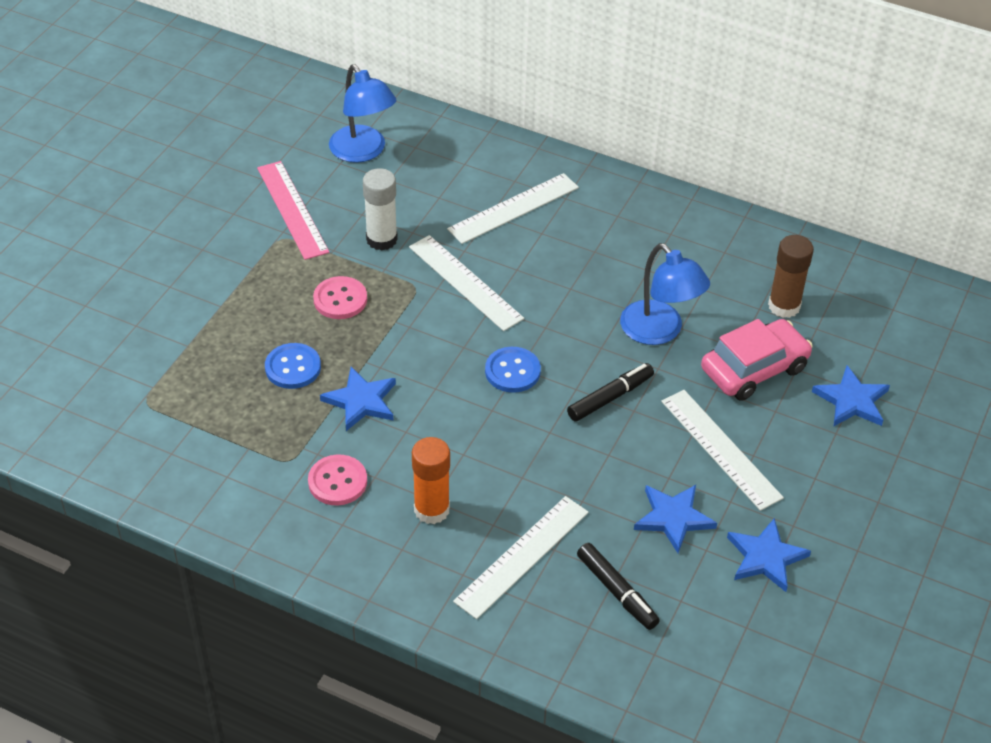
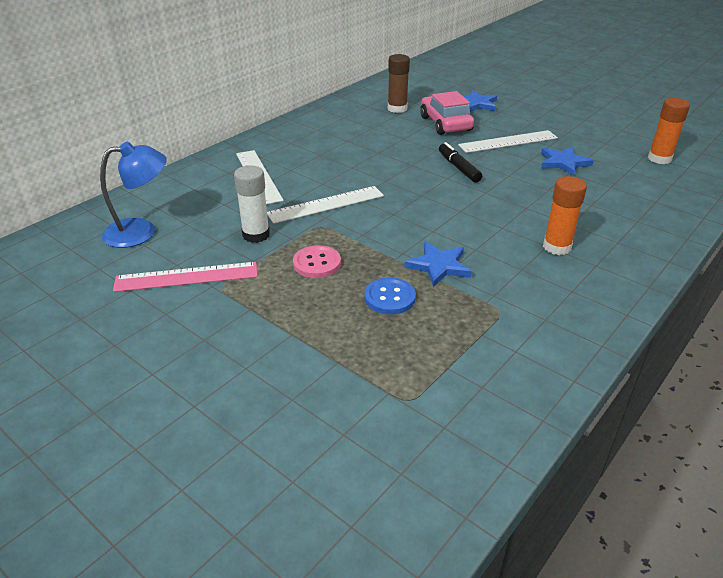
camera: 75 degrees left, 10 degrees down
pink button [308,455,367,505] -> none
white ruler [453,496,589,619] -> none
blue button [485,347,541,393] -> none
black marker [577,543,660,630] -> none
blue lamp [620,243,710,345] -> none
blue star [727,518,811,592] -> none
none -> orange glue stick [648,98,690,164]

